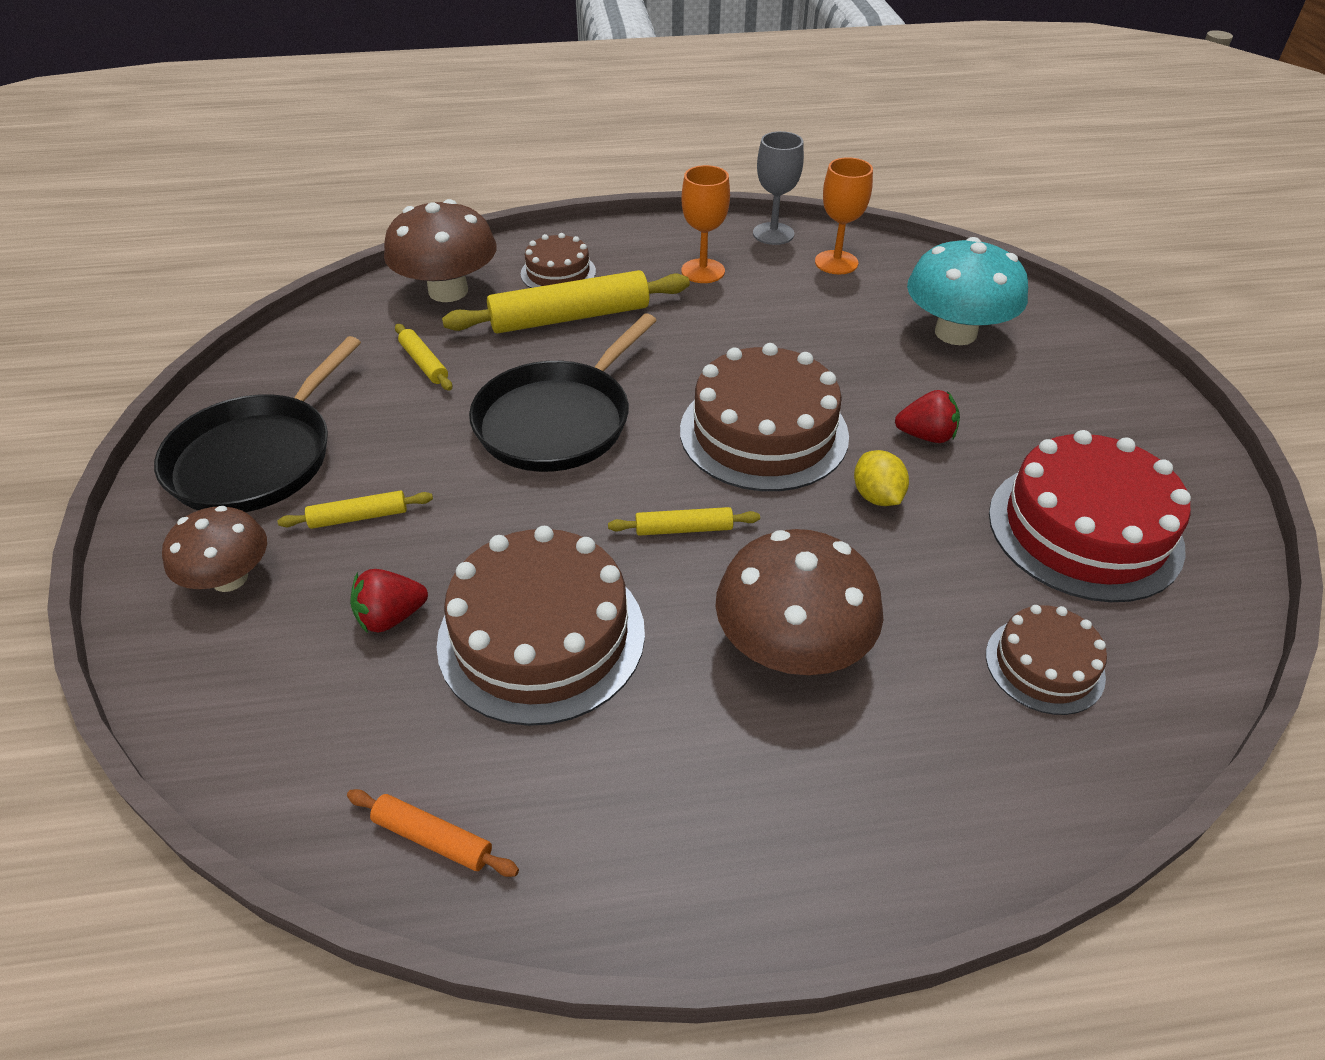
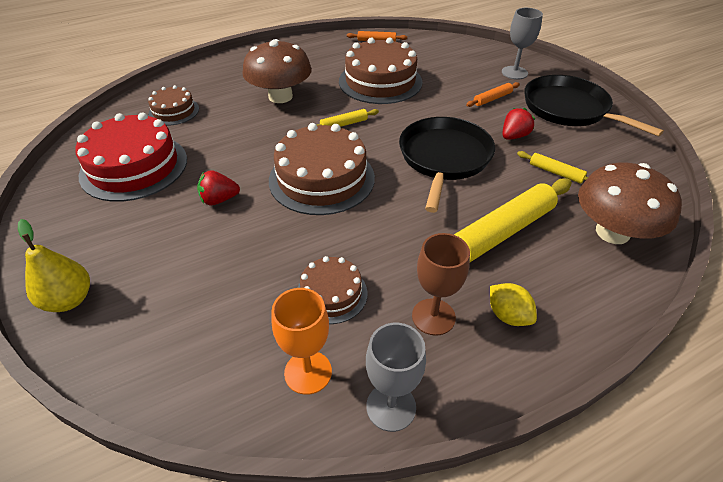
camera: 160 degrees right, 0 degrees up
black pan [154,336,361,512] -> black pan turned 45 degrees counterclockwise [524,75,664,137]
brown mushroom [162,506,267,592] -> grey goblet [502,8,543,80]
yellow rolling pin [277,490,433,529] -> orange rolling pin [466,82,520,107]
red strawberry [350,569,428,633] -> red strawberry moved to [503,108,535,140]
brown cake [521,233,596,288] -> brown cake moved to [297,256,368,324]
orange goblet [681,165,730,283] -> brown goblet [412,233,470,336]
yellow lemon [854,450,909,506] -> yellow lemon moved to [490,283,537,326]
turquoise mushroom [907,237,1028,345] -> none
none -> yellow pear [18,219,90,312]

